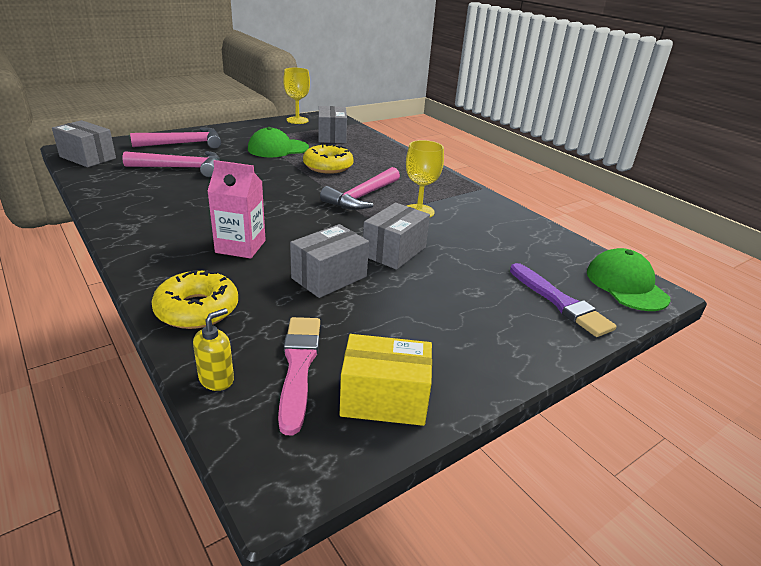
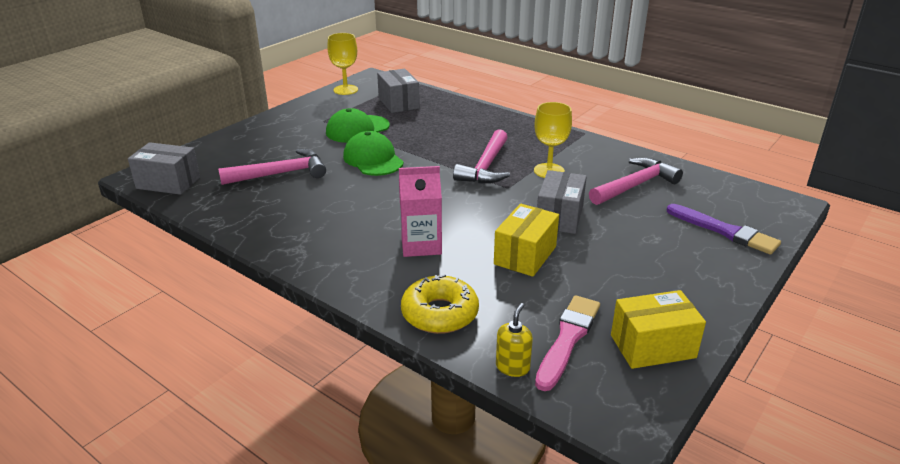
camera: 15 degrees left, 0 degrees up
pink hammer [130,127,221,149] -> pink hammer moved to [589,157,683,205]
pink brush [278,317,320,435] -> pink brush turned 45 degrees clockwise [535,295,600,391]
grey box [290,224,369,298] -> yellow box [494,204,559,277]
yellow donut [303,144,354,174] -> none
green cap [587,248,670,311] -> green cap moved to [343,131,404,176]

